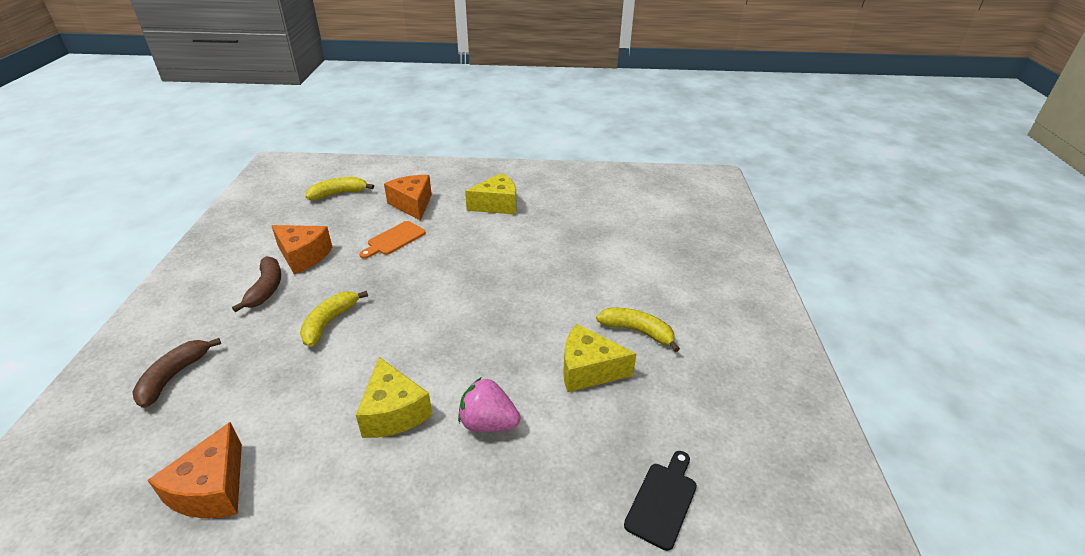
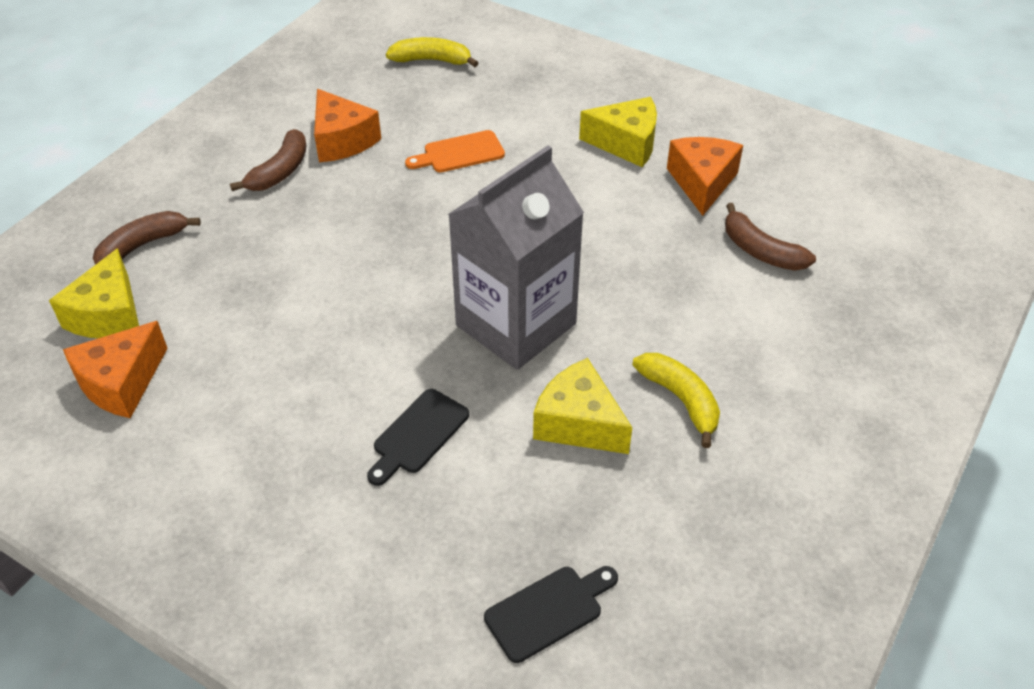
camera: 30 degrees right, 10 degrees up
yellow banana [300,291,368,347] -> none
yellow cheese [356,357,433,438] -> yellow cheese moved to [49,248,139,338]
orange cheese [384,175,432,221] -> orange cheese moved to [667,137,743,216]
pink strawberry [458,378,520,432] -> black cutting board [367,389,469,486]
none -> grey carton [448,145,584,370]
none -> brown banana [725,203,816,271]

